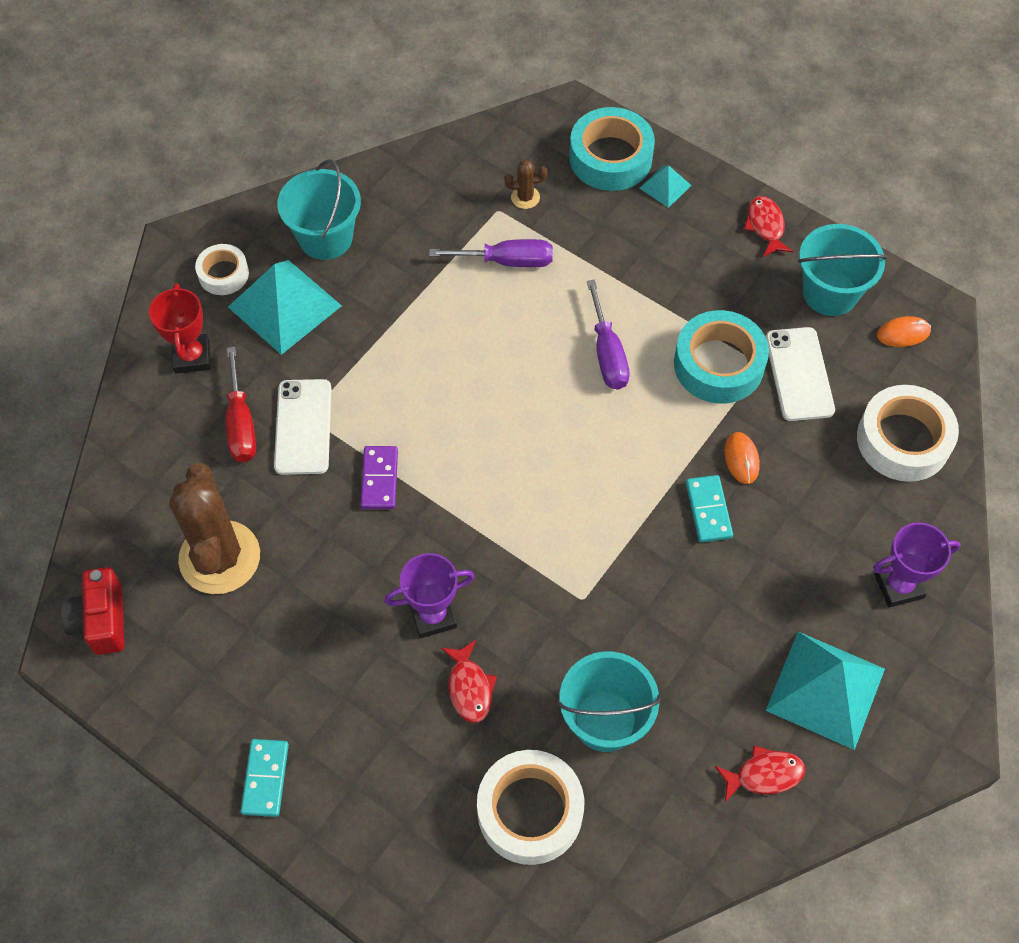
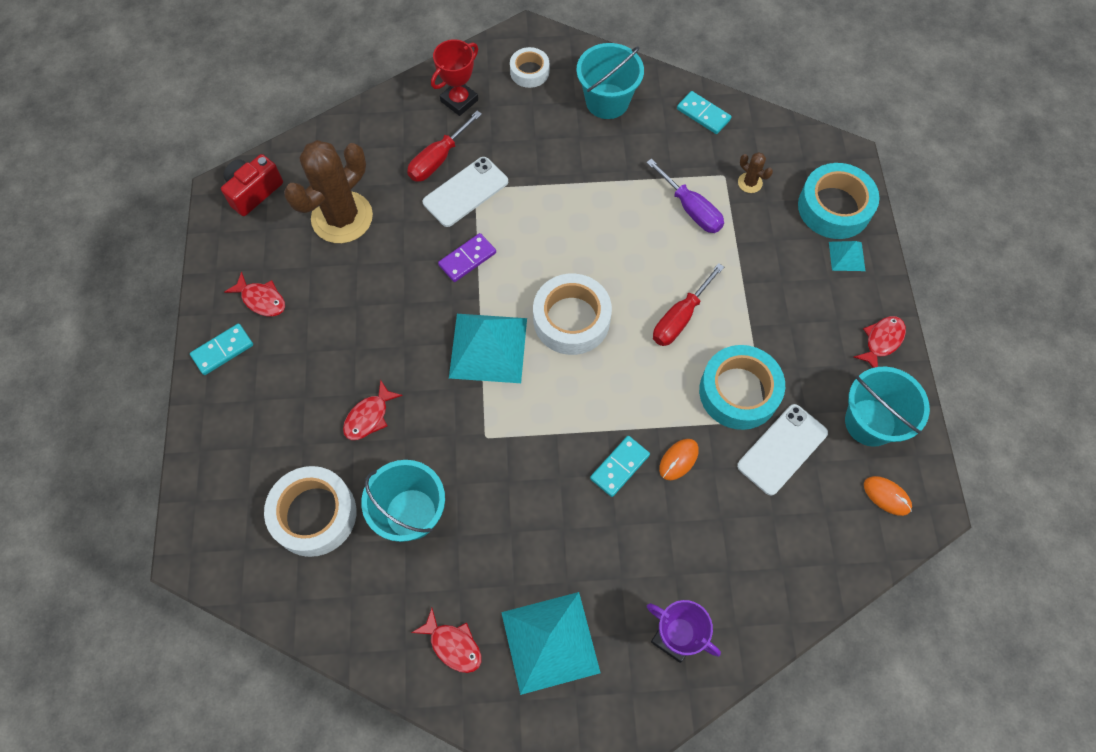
camera: 50 degrees right, 5 degrees up
turquoise pyramid [228,260,342,355] -> turquoise pyramid moved to [449,314,527,383]
purple trophy [385,553,475,638] -> none
purple screwdriver [587,280,630,390] -> red screwdriver [653,263,724,346]
white tape [857,385,959,482] -> white tape moved to [533,274,612,355]
none -> red fish [224,272,285,316]
none -> turquoise domino [677,91,731,134]

